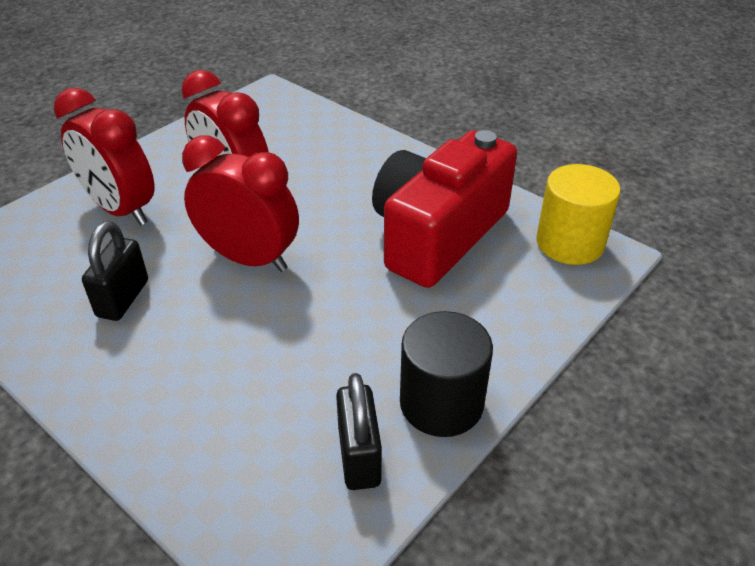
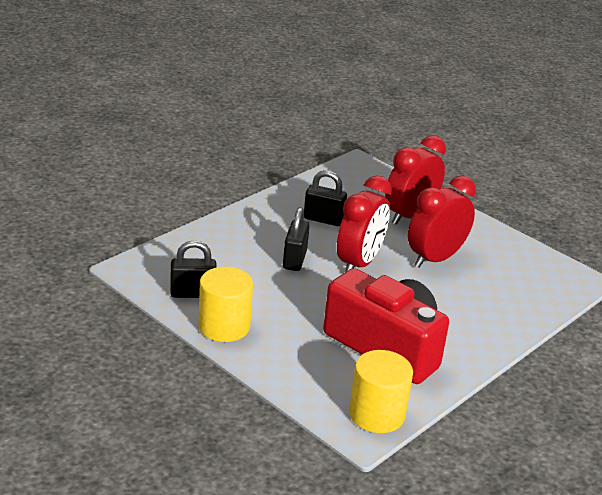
camera: 90 degrees right, 10 degrees down
black cylinder [400,311,493,437] -> yellow cylinder [198,267,253,342]
none -> black padlock [283,207,310,271]

